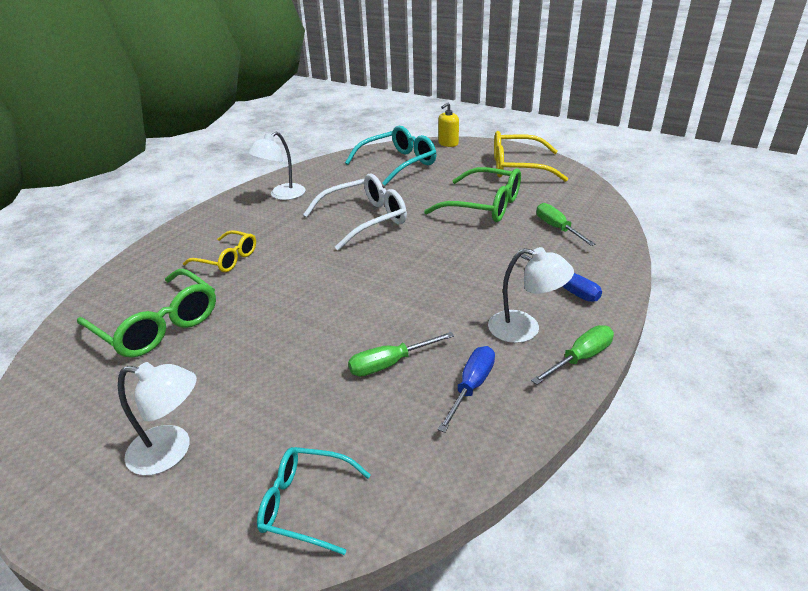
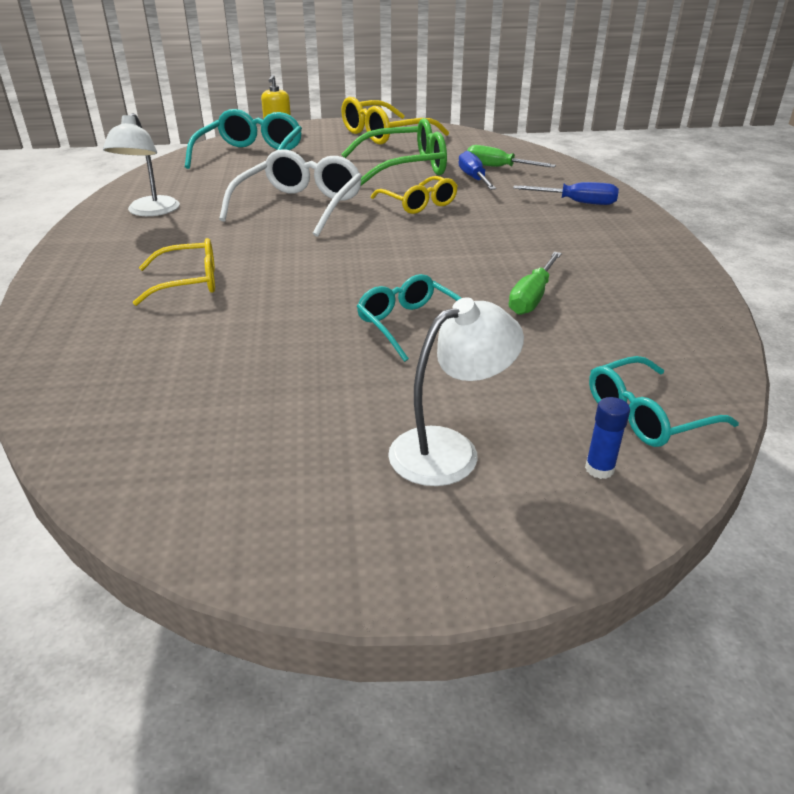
camera: 40 degrees left, 0 degrees up
green glasses [77,269,216,358] -> none
blue screwdriver [438,346,495,433] -> blue screwdriver moved to [459,151,496,190]
white lamp [488,247,574,343] -> none
green screwdriver [531,325,614,385] -> none
none -> turquoise glasses [357,274,461,362]
none -> yellow glasses [371,176,458,214]
none -> blue glue stick [585,397,630,479]

